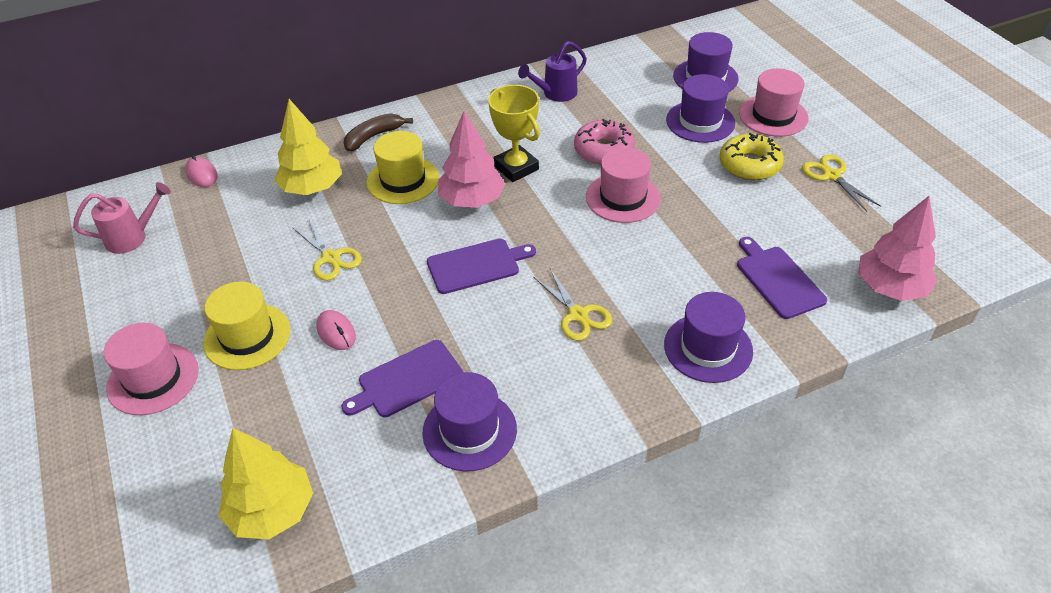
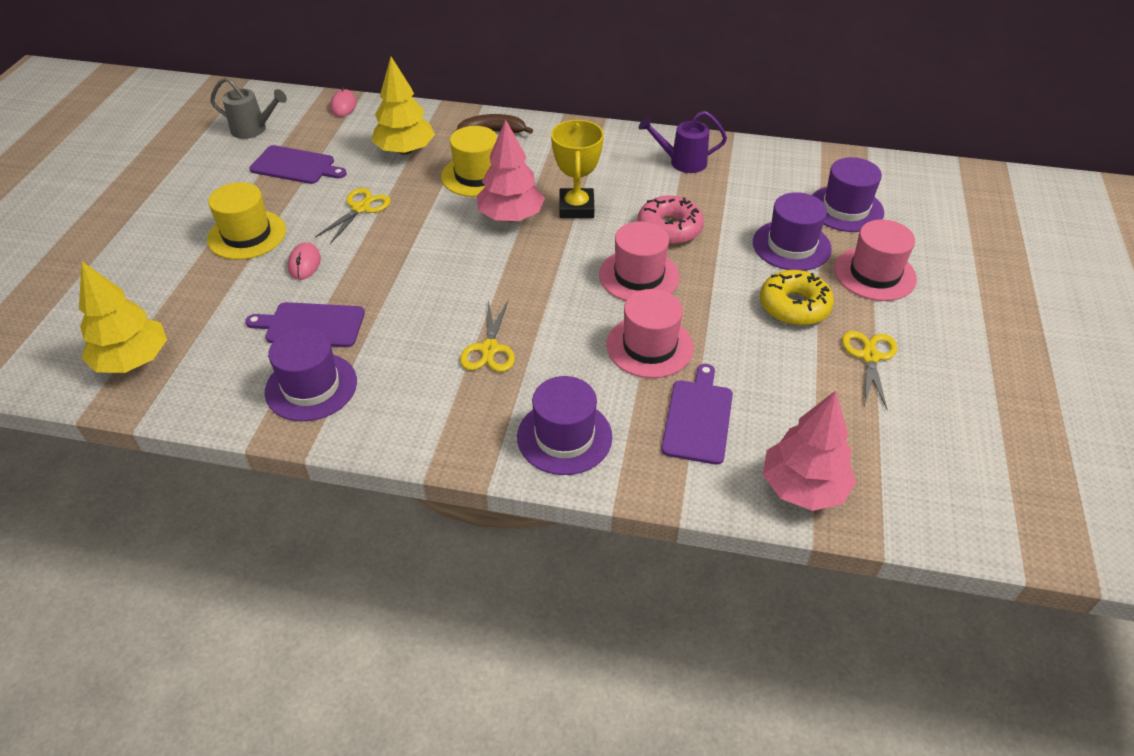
camera: 35 degrees right, 0 degrees up
pink watering can [73,182,171,254] -> grey watering can [210,77,287,139]
pink hat [104,323,199,415] -> pink hat moved to [606,289,694,378]
yellow scissors [292,218,362,281] -> yellow scissors turned 150 degrees counterclockwise [315,188,391,244]
purple cutting board [427,239,536,294] -> purple cutting board moved to [249,145,347,184]

